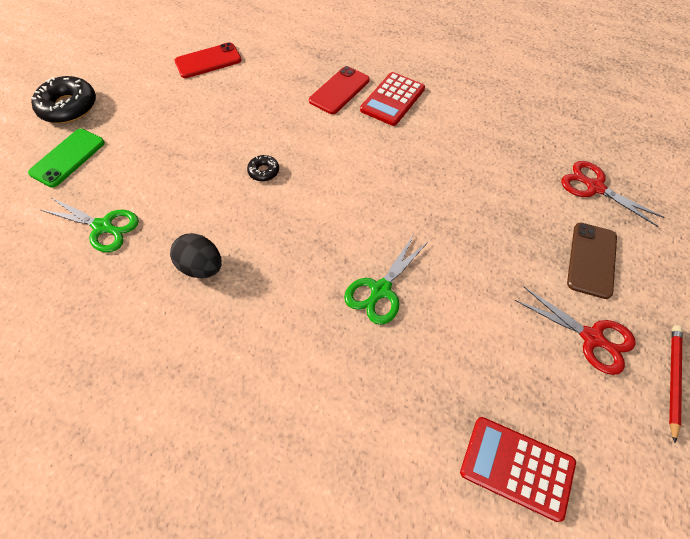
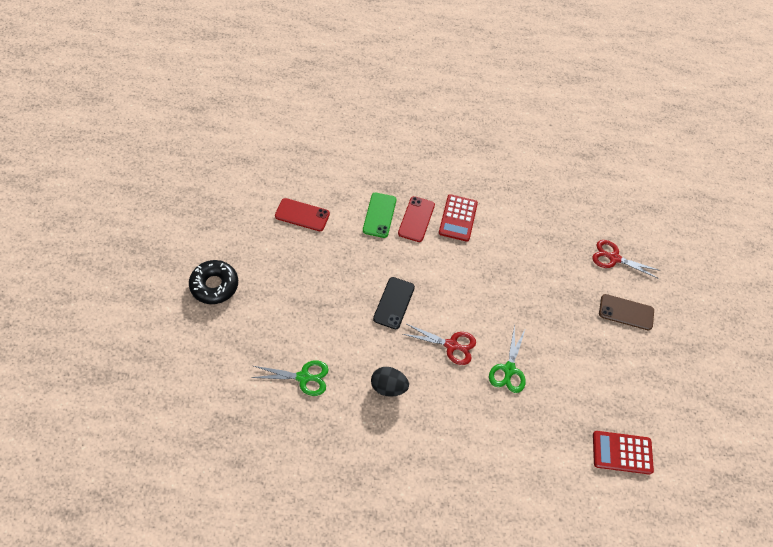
camera: 25 degrees left, 0 degrees up
green phone [28,129,105,188] -> green phone moved to [363,193,396,238]
red phone [174,42,242,78] -> red phone turned 60 degrees clockwise [275,198,330,231]
black donut [247,155,279,181] -> black phone [373,277,415,329]
red scissors [515,287,636,375] -> red scissors moved to [403,324,476,365]
brown phone [567,223,617,299] -> brown phone turned 75 degrees counterclockwise [599,294,654,330]
red pencil [669,325,683,443] -> none

